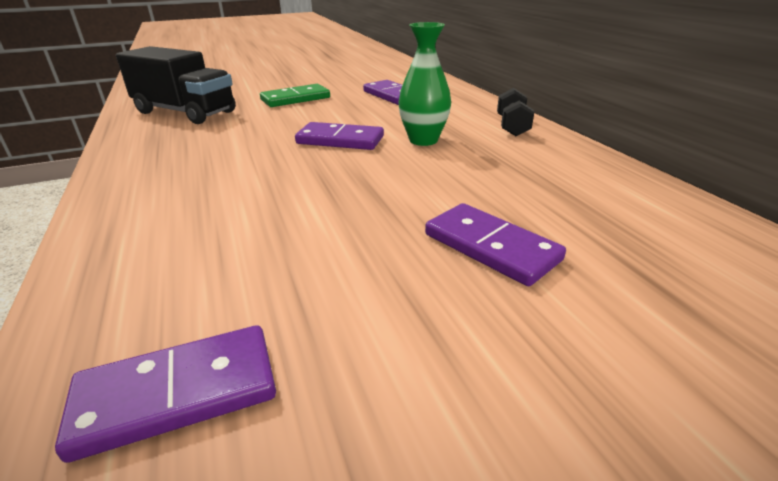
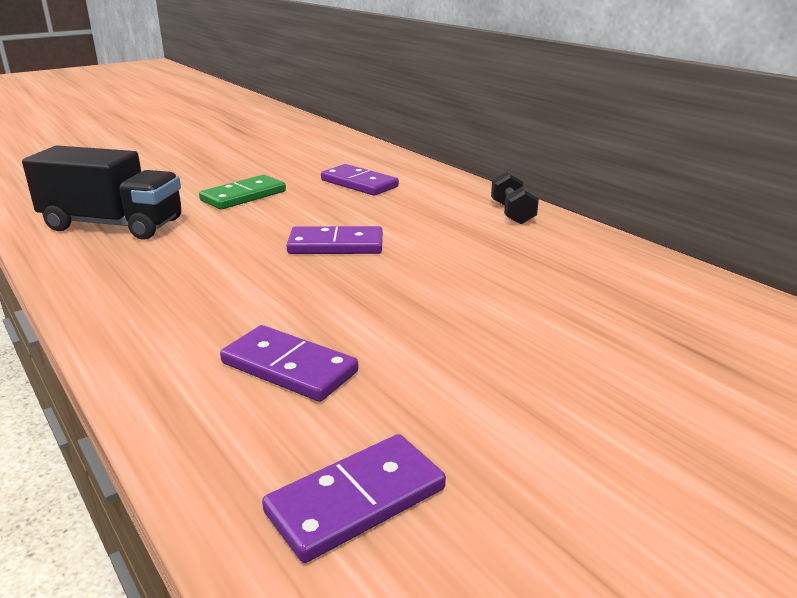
camera: 15 degrees left, 5 degrees down
green vase [399,22,451,146] -> none
purple domino [425,203,566,286] -> purple domino moved to [220,325,359,402]

